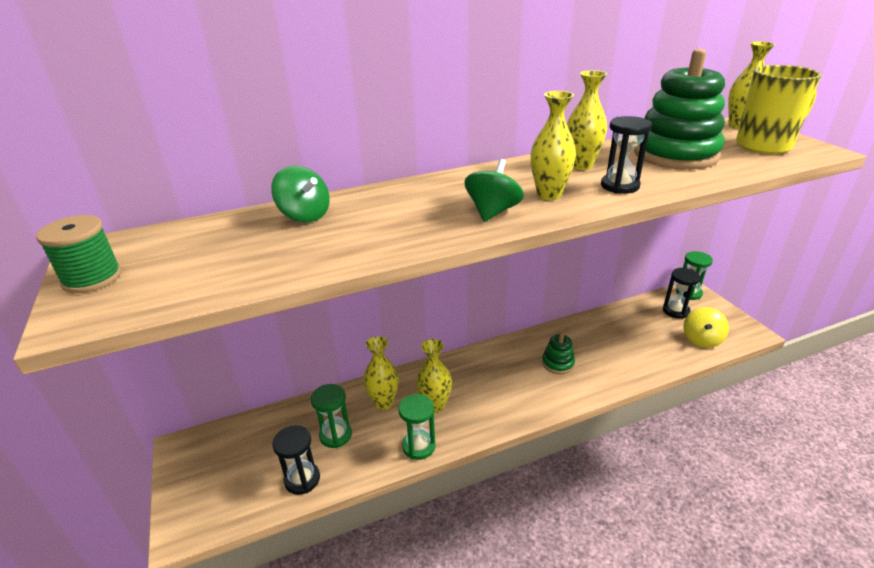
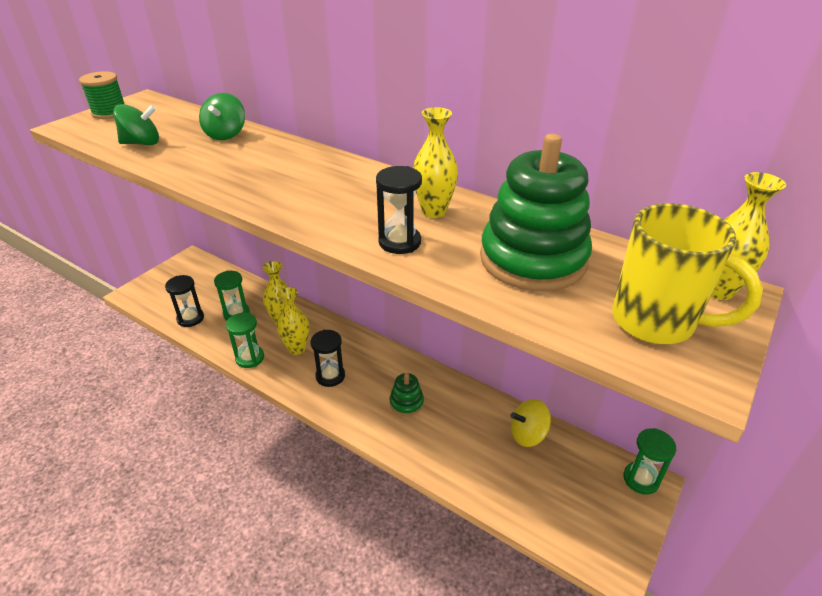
camera: 55 degrees right, 5 degrees up
green spinning top [465,159,524,222] -> green spinning top moved to [113,104,159,145]
yellow vase [531,91,576,200] -> none
black hourglass [663,268,700,319] -> black hourglass moved to [310,330,345,387]
yellow spinning top [683,307,729,348] -> yellow spinning top moved to [510,399,551,447]

